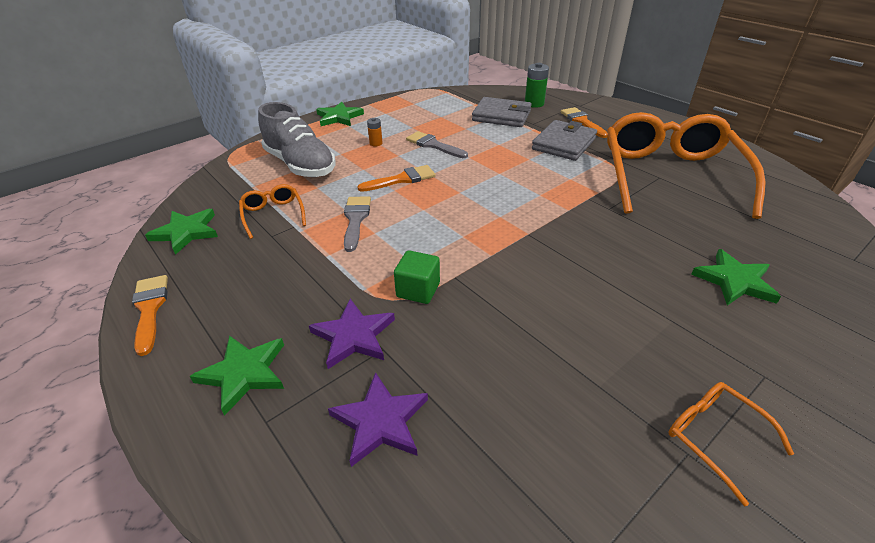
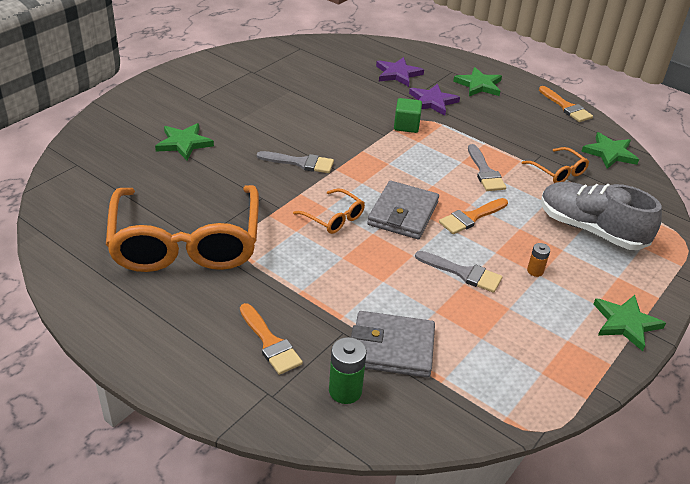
camera: 165 degrees right, 0 degrees up
grey wallet [532,120,597,161] -> grey wallet moved to [367,181,439,239]
orange glasses [668,382,794,506] -> orange glasses moved to [293,188,365,234]
none -> grey brush [257,151,334,173]

